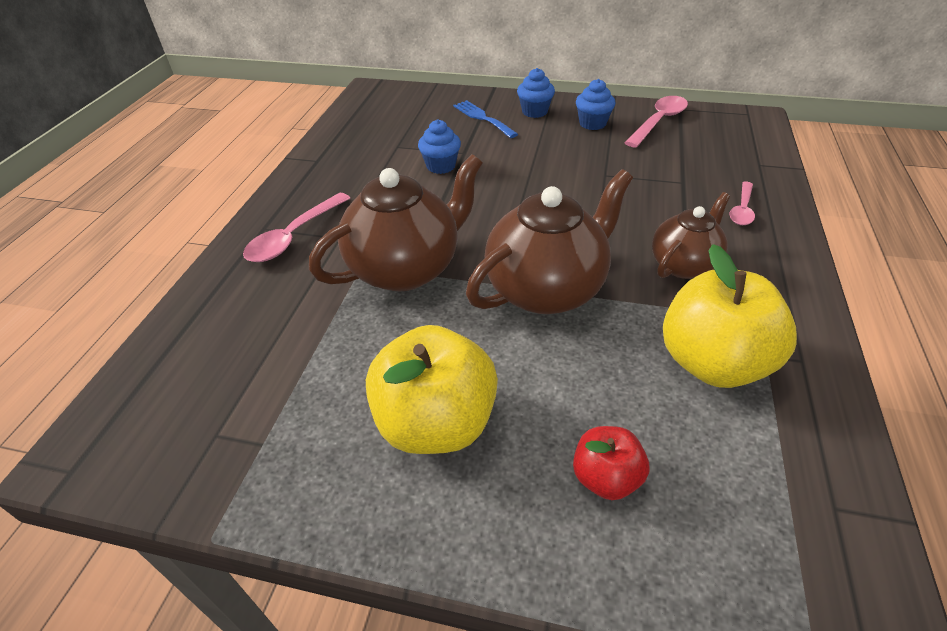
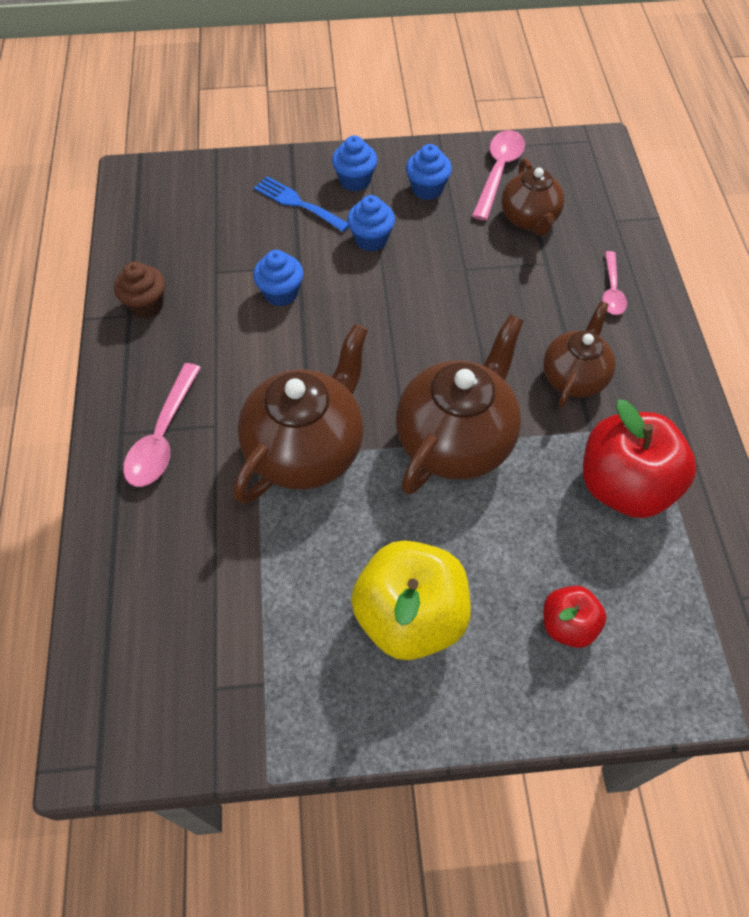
camera: 20 degrees left, 15 degrees up
yellow apple [663,244,797,388] -> red apple [583,400,696,518]
none -> brown cupcake [114,262,165,318]
none -> blue cupcake [347,195,395,252]
none -> brown teapot [501,158,564,236]

